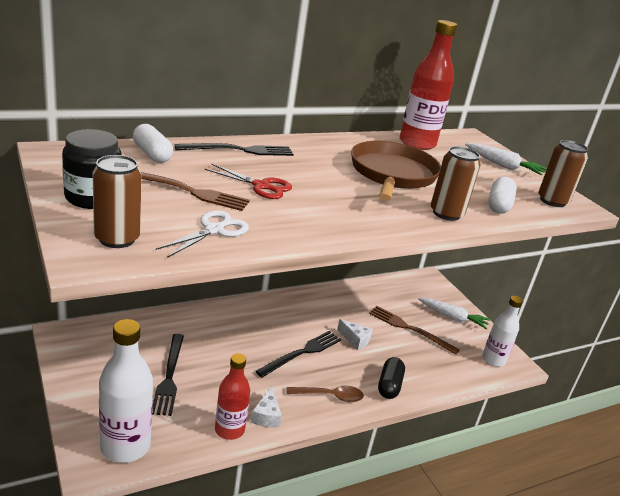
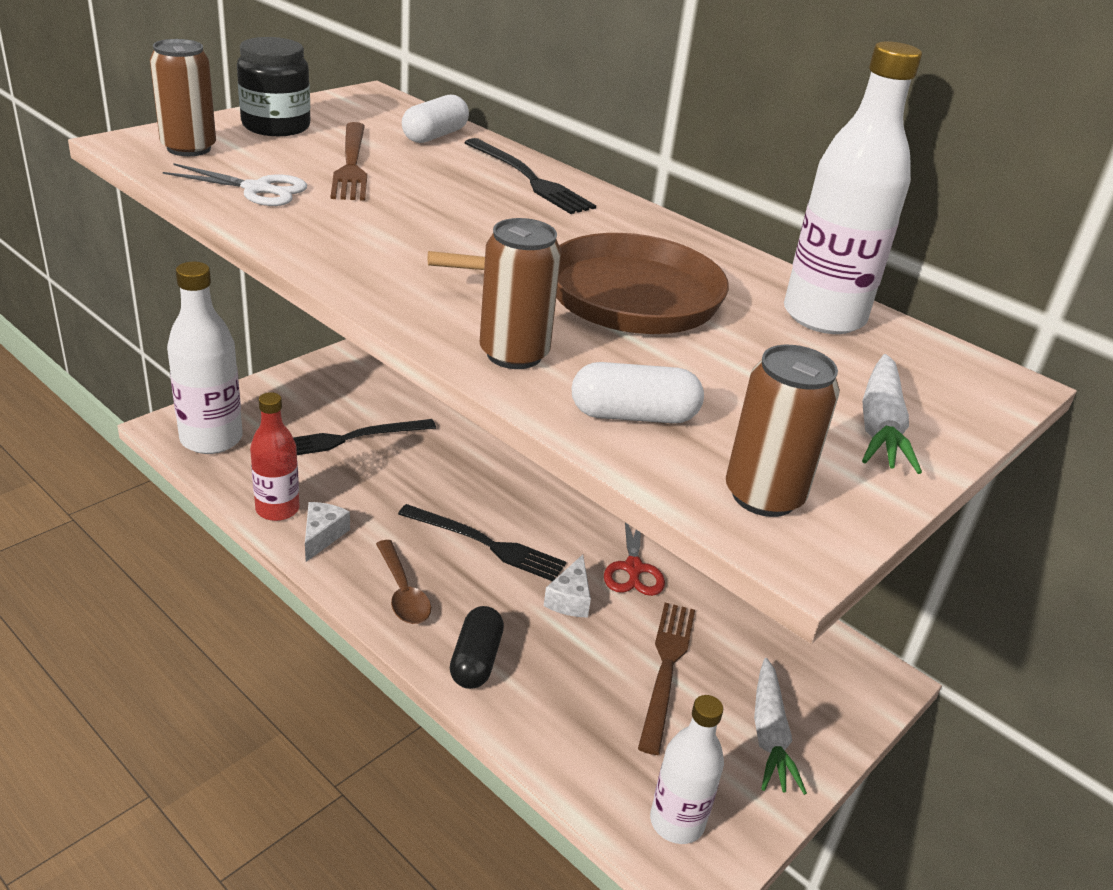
camera: 70 degrees right, 5 degrees up
red scissors [205,164,292,199] -> red scissors moved to [604,523,665,596]
white cheese [251,386,282,427] -> white cheese turned 120 degrees clockwise [305,502,350,562]
black capsule [378,357,405,399] -> black capsule turned 75 degrees counterclockwise [450,606,504,689]
red bottle [400,20,457,150] -> white bottle [784,41,922,334]

